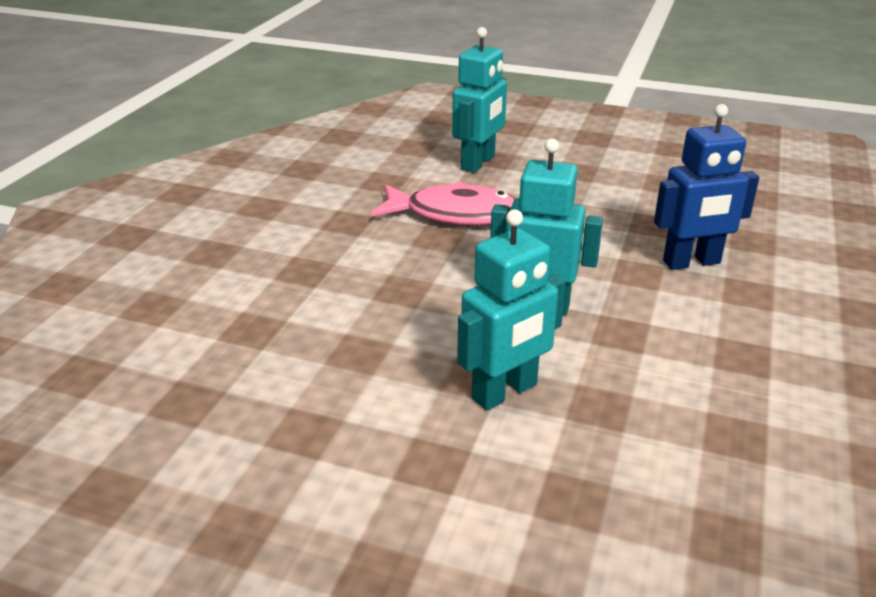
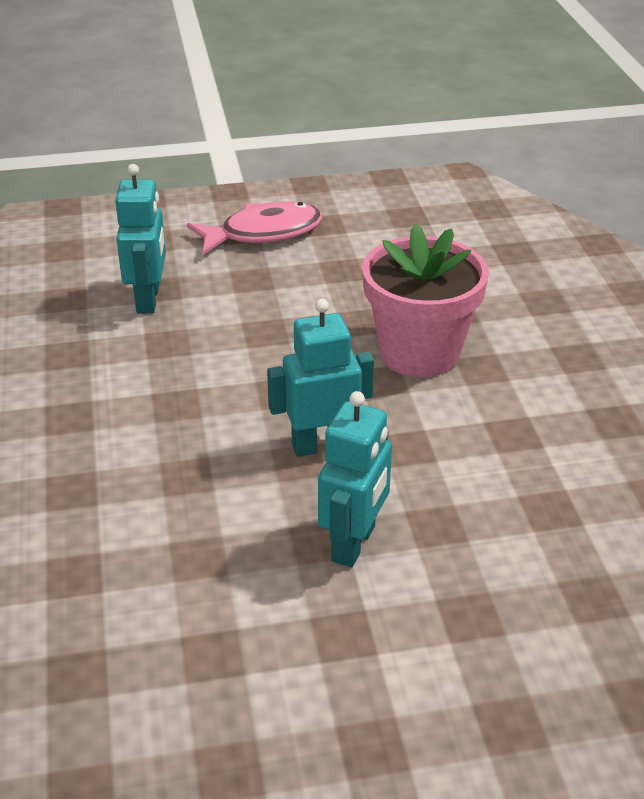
camera: 30 degrees left, 5 degrees up
pink fish [371,181,516,226] -> pink fish moved to [187,202,322,255]
blue robot [654,104,759,270] -> pink flower pot [362,224,489,378]

